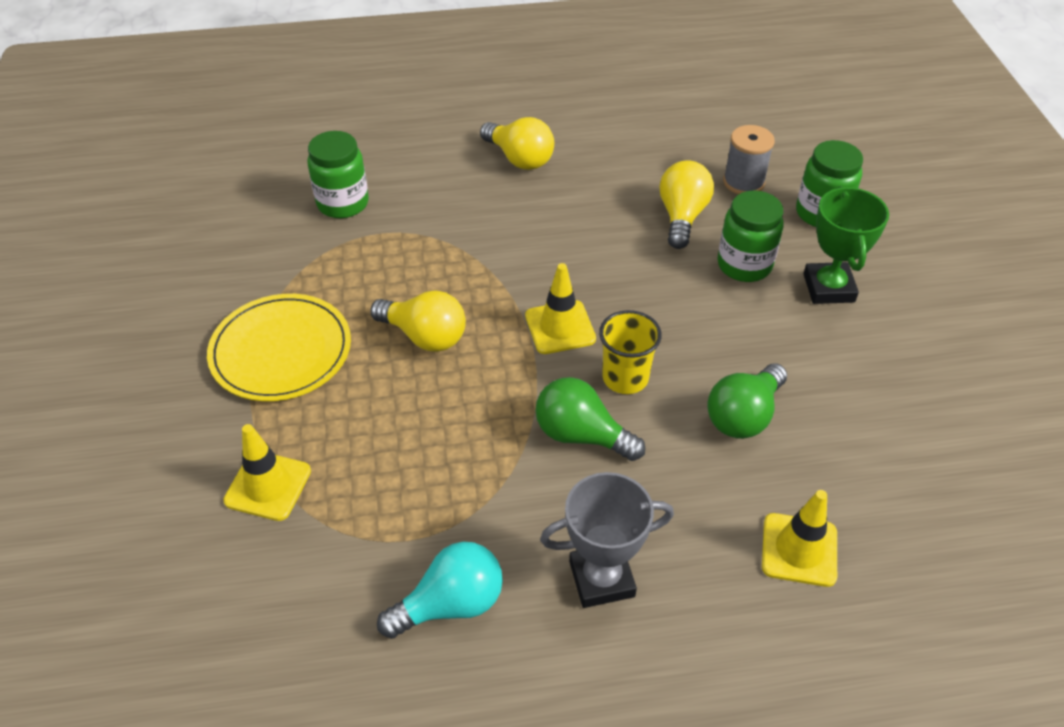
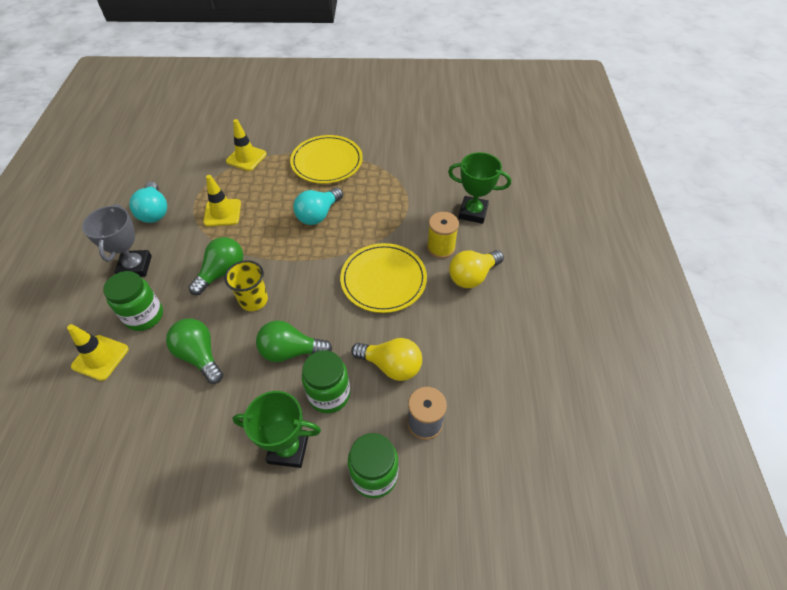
camera: 100 degrees right, 5 degrees up
green jar [308,131,369,218] -> green jar moved to [103,271,163,331]
yellow light bulb [370,290,466,352] -> turquoise light bulb [293,188,343,225]
yellow traffic cone [525,263,596,354] -> yellow traffic cone moved to [203,175,241,226]
none -> green light bulb [256,320,332,362]
none -> yellow plate [340,243,427,313]
none -> yellow spool [427,212,459,259]
none -> green trophy [448,152,511,224]

